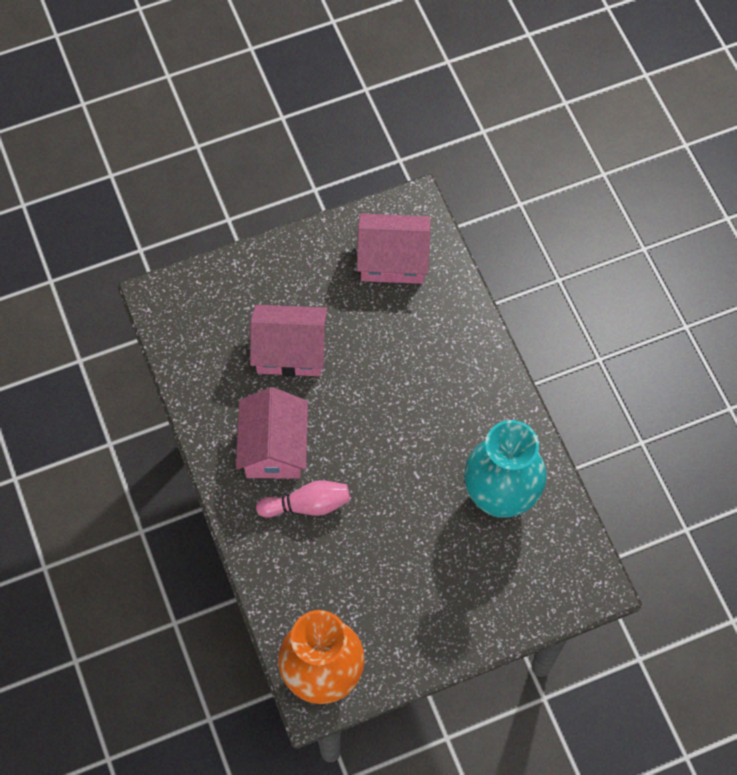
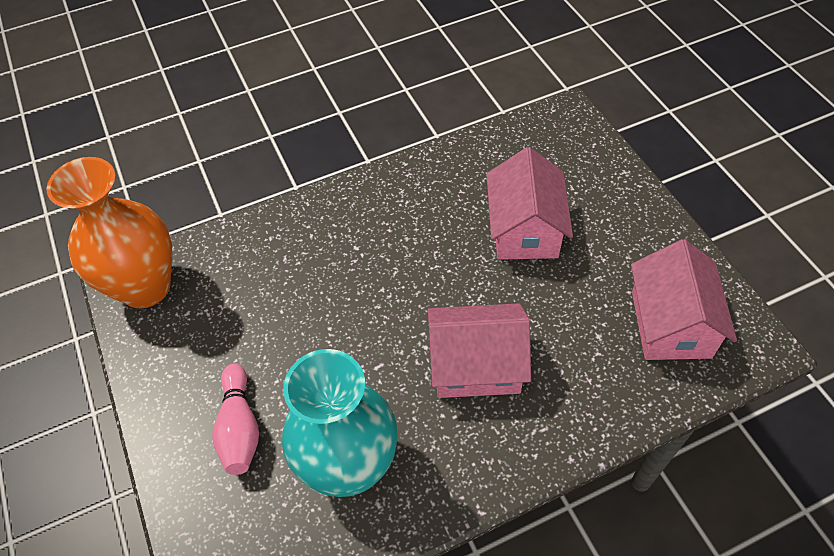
camera: 90 degrees right, 10 degrees down
pink house [236,387,308,479] -> pink house moved to [428,303,531,398]
pink bowling pin [256,480,350,518] -> pink bowling pin moved to [212,364,259,475]

